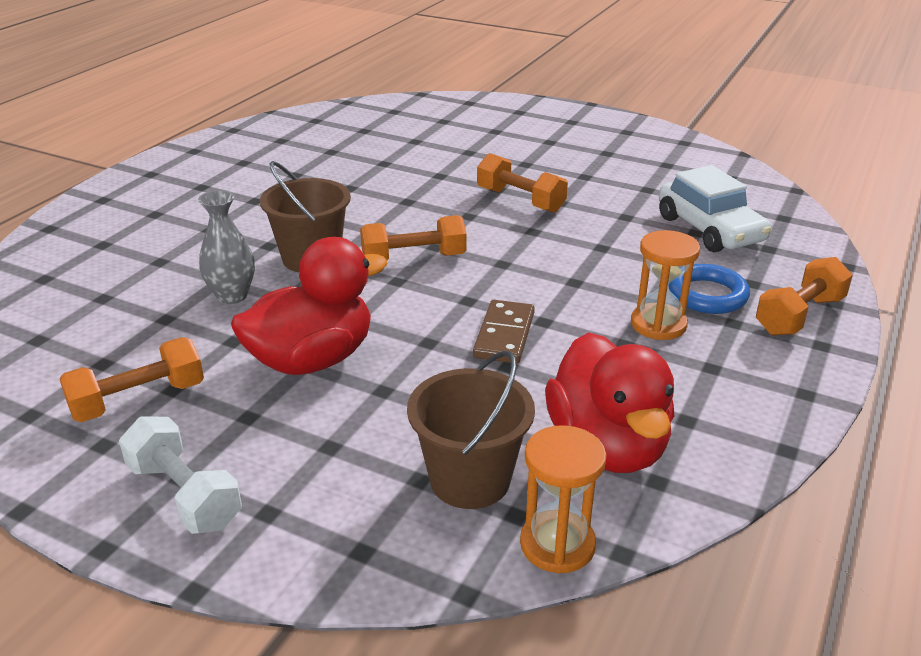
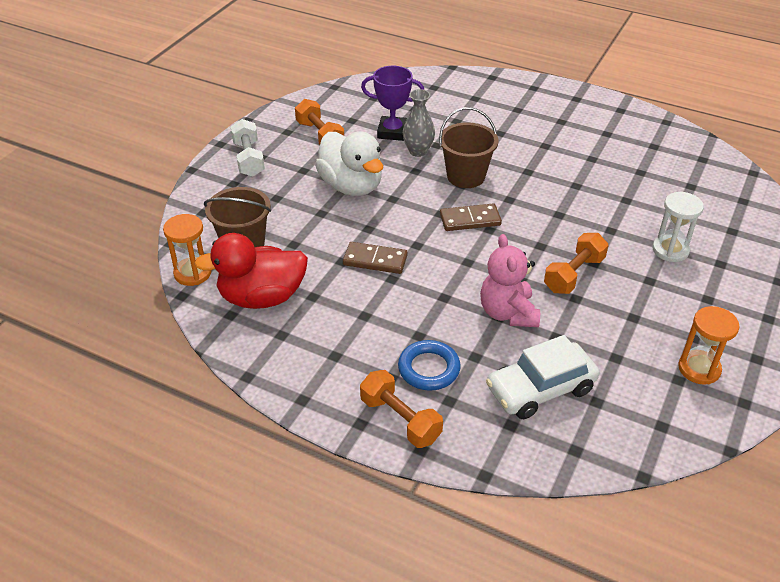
camera: 90 degrees right, 10 degrees up
white dumbbell [119,417,242,534] -> white dumbbell turned 60 degrees counterclockwise [231,119,265,177]
red duck [231,237,388,375] -> white duck [315,131,383,196]
orange dumbbell [360,215,467,260] -> brown domino [440,203,502,231]
orange hourglass [631,230,700,340] -> orange hourglass moved to [678,306,739,385]
none -> purple trophy [361,66,424,141]
none -> pink teddy bear [480,234,540,327]
none -> white hourglass [652,192,704,262]

